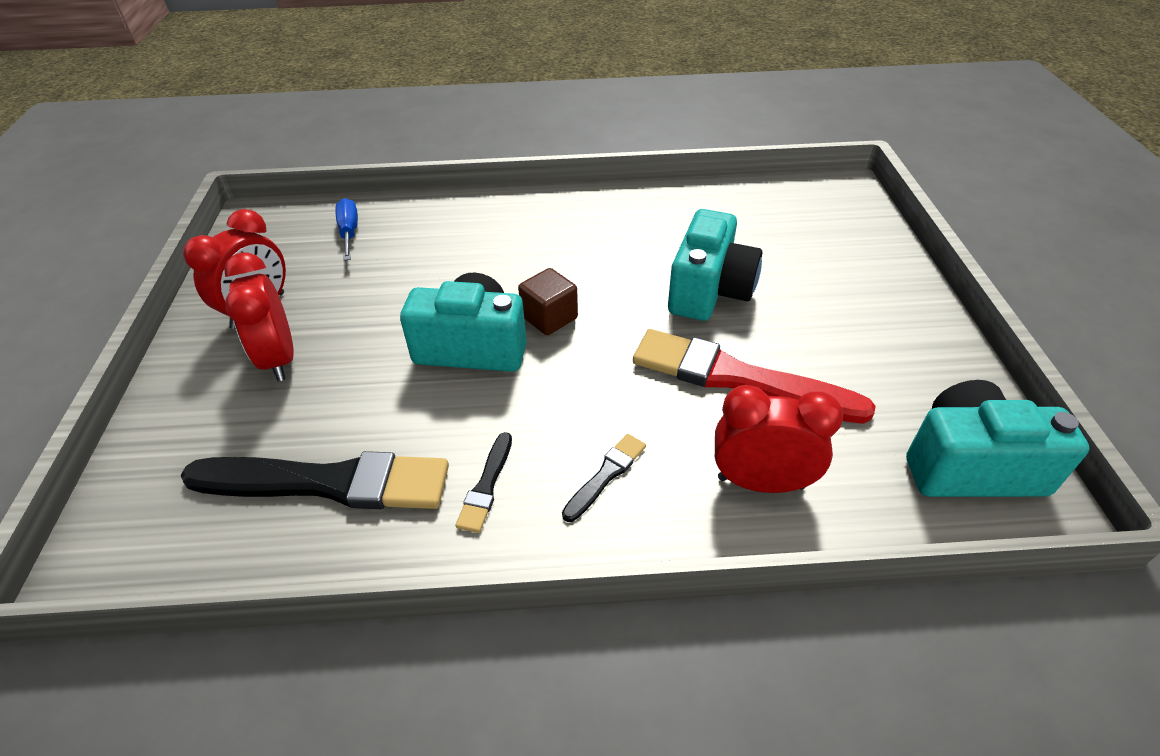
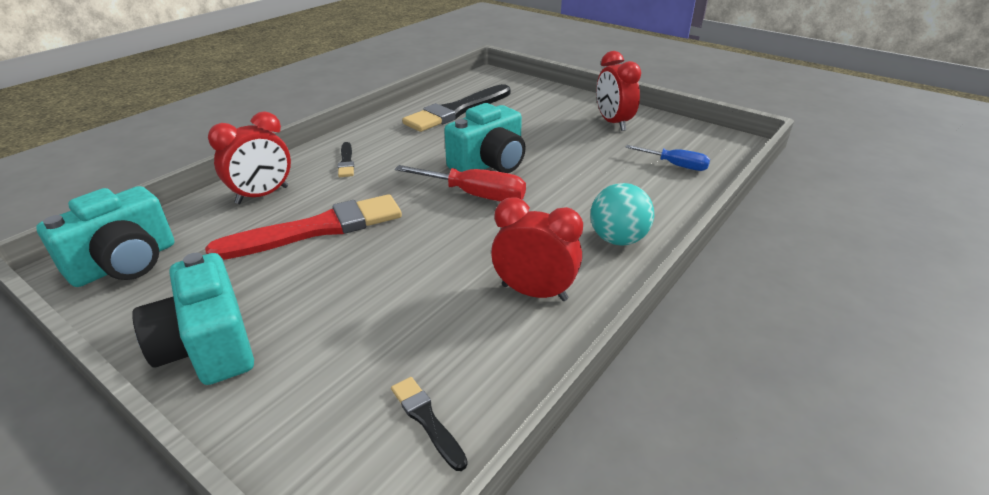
camera: 130 degrees right, 10 degrees down
red clock [224,252,294,381] -> red clock moved to [491,198,583,301]
black brush [455,432,512,533] -> black brush moved to [391,377,468,471]
brown cube [518,268,578,335] -> red screwdriver [395,165,526,202]
turquoise camera [668,209,762,321] -> turquoise camera moved to [132,253,254,385]
none -> turquoise ball [591,183,654,246]

